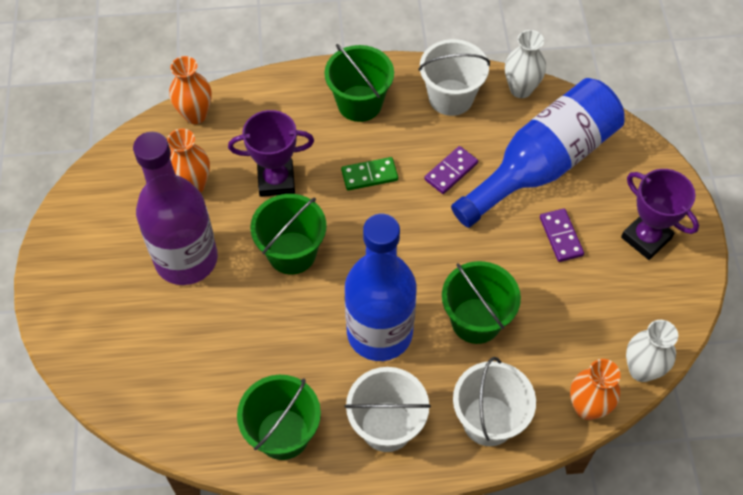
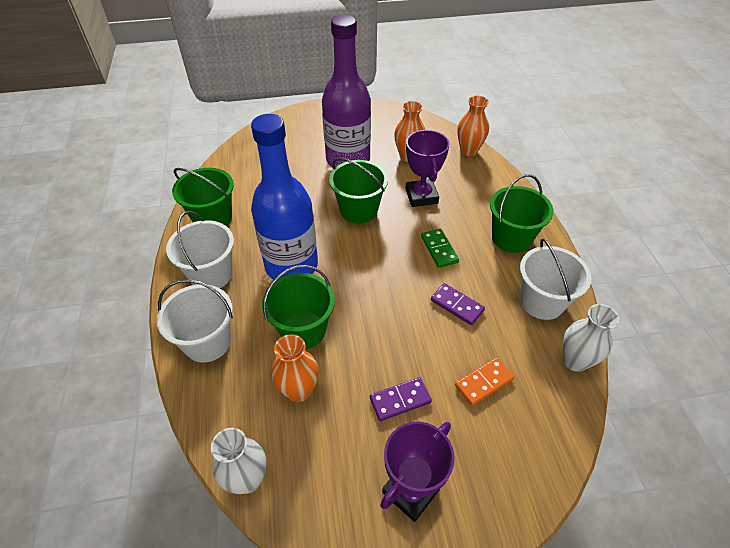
camera: 85 degrees right, 10 degrees down
blue bottle [451,78,625,228] -> orange domino [455,357,515,406]
orange vase [570,359,621,420] -> orange vase moved to [271,334,319,402]

